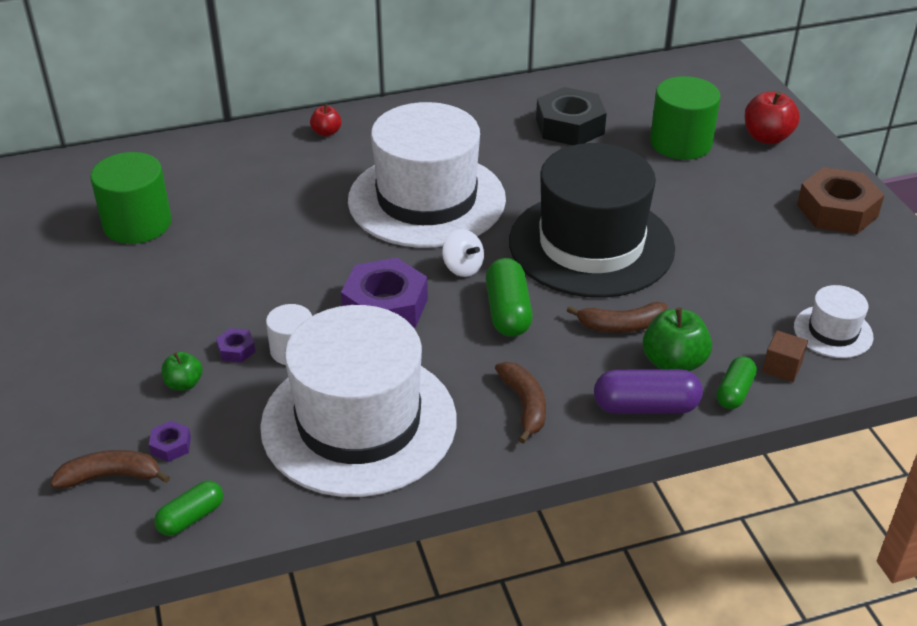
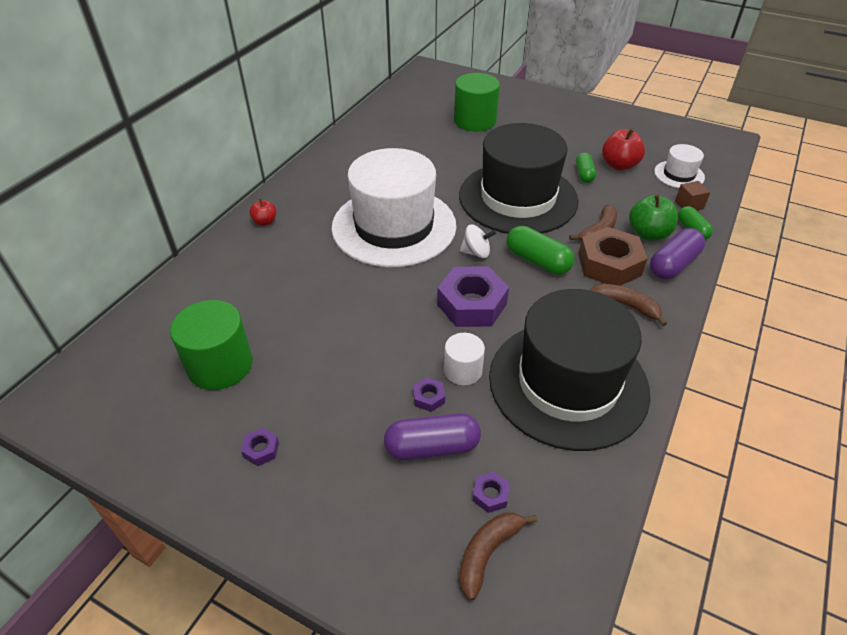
camera: 45 degrees left, 5 degrees up
green capsule [154,481,223,536] -> green capsule moved to [576,153,596,183]
green apple [162,352,203,391] -> purple capsule [384,413,481,460]
white hat [260,305,457,497] -> black hat [489,289,650,451]
black nut [536,87,607,145] -> none
red apple [745,91,800,144] -> red apple moved to [602,128,645,170]
brown nut [797,167,884,234] -> brown nut moved to [578,227,648,286]
none -> purple nut [241,428,279,466]

